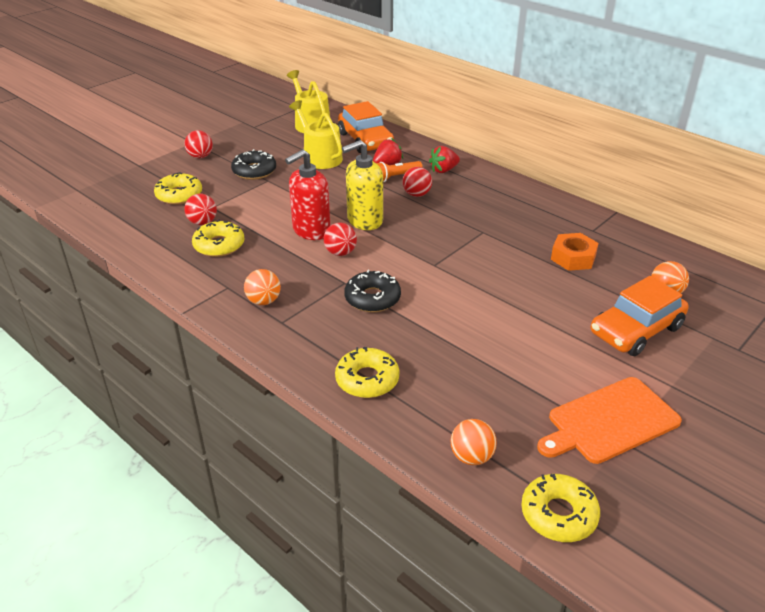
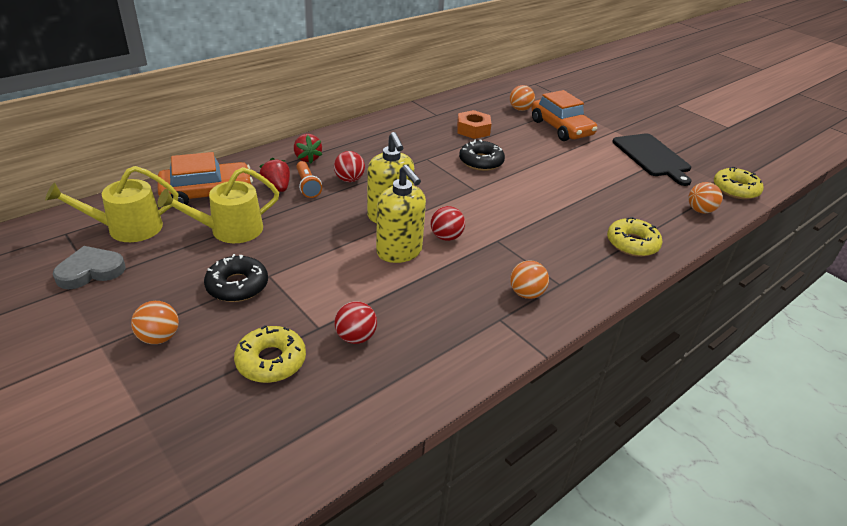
camera: 85 degrees left, 0 degrees up
red ball [184,130,213,158] -> orange ball [131,301,179,344]
yellow donut [192,219,244,257] -> none
red soap dispenser [285,149,331,240] -> yellow soap dispenser [376,165,426,263]
black donut [344,270,401,312] -> black donut moved to [459,140,505,171]
orange cutting board [537,377,682,464] -> black cutting board [612,133,691,186]
none -> grey heart [53,246,125,289]

